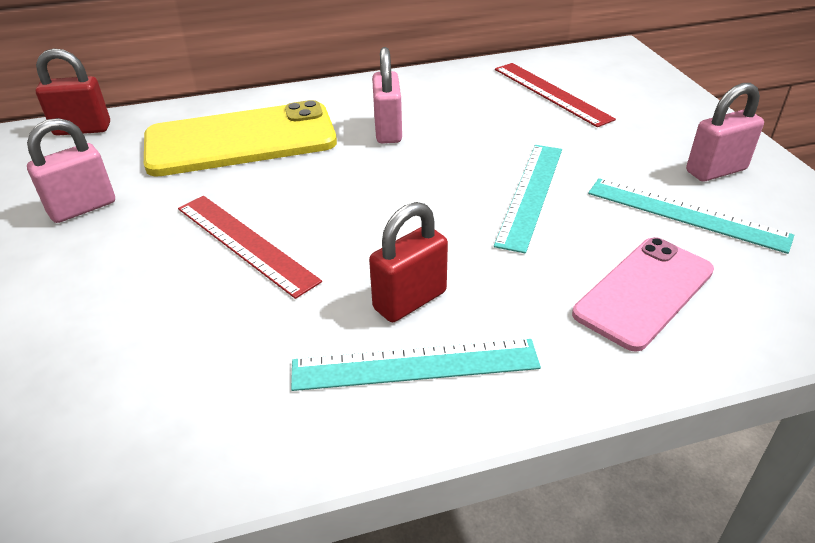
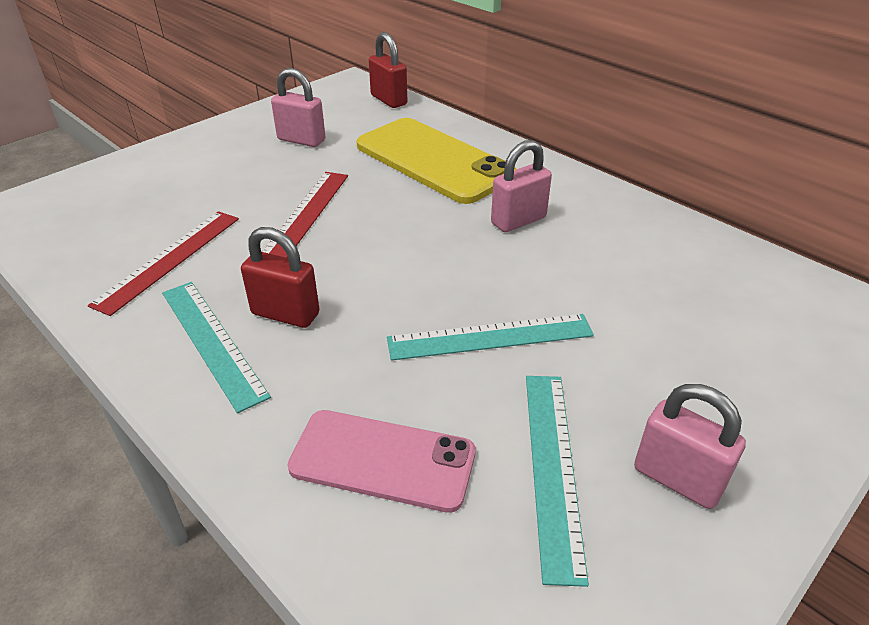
camera: 60 degrees right, 0 degrees up
red ruler [495,63,616,127] -> red ruler moved to [88,211,239,316]

